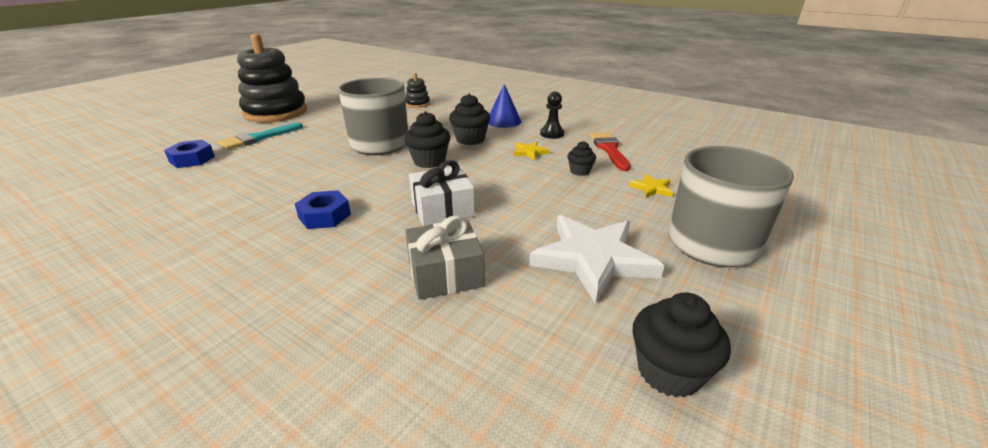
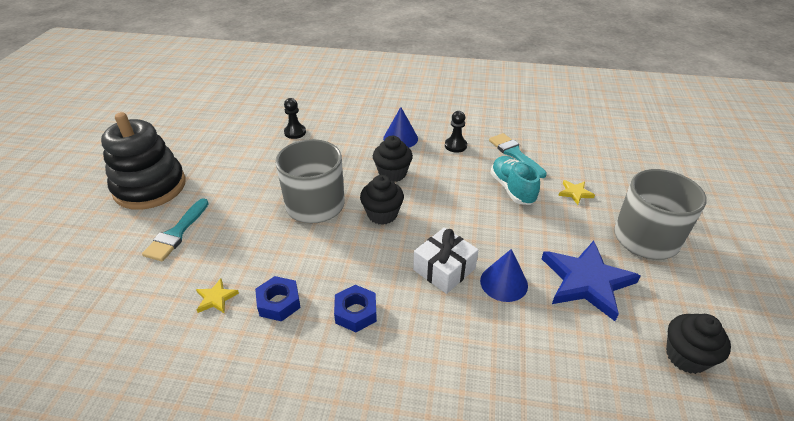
camera: 25 degrees left, 10 degrees up
blue nut [164,140,215,168] -> blue nut moved to [255,276,301,322]
black stacking toy [405,73,430,108] -> black pawn [284,98,306,139]
grey gift [405,215,485,300] -> none
yellow star [513,141,549,161] -> yellow star moved to [196,279,239,314]
white star [529,215,664,304] -> blue star [542,241,641,321]
black cupcake [567,141,596,176] -> turquoise shoe [490,156,540,205]
red brush [590,132,630,171] -> turquoise brush [489,133,547,178]
none -> blue cone [480,249,528,302]

